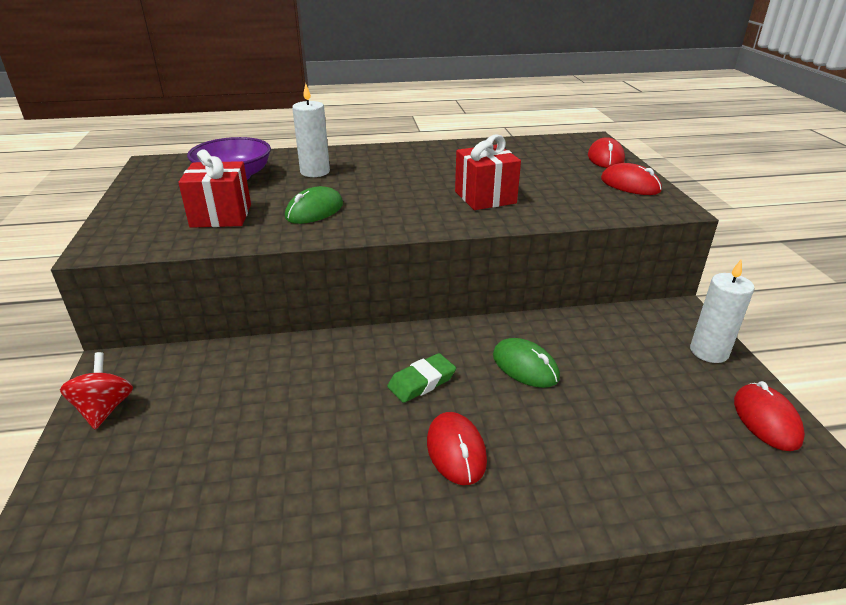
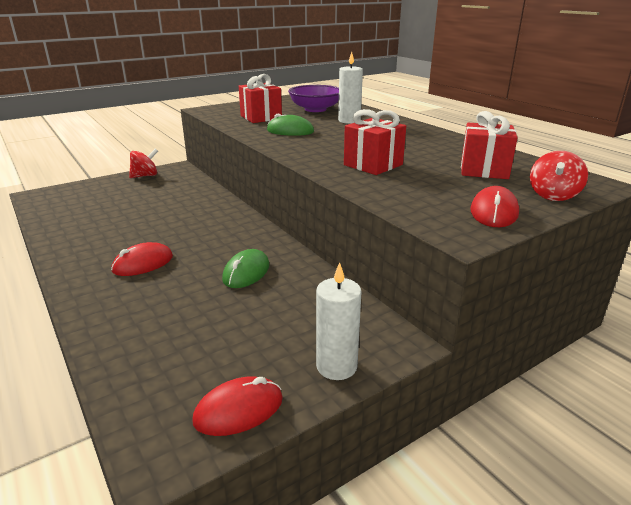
camera: 65 degrees right, 5 degrees down
green eraser [387,353,456,403] -> none
red mouse [588,137,625,168] -> red spinning top [530,151,588,201]
none -> red gift [461,111,518,179]

